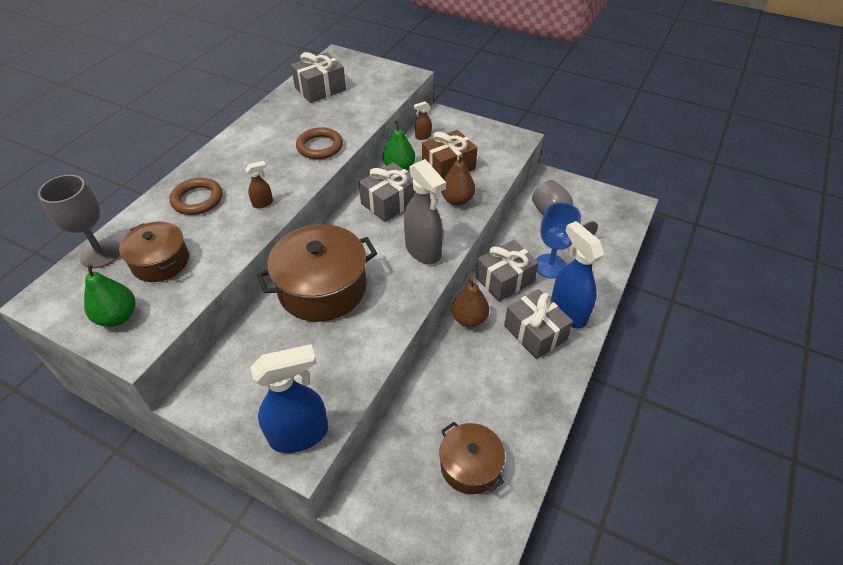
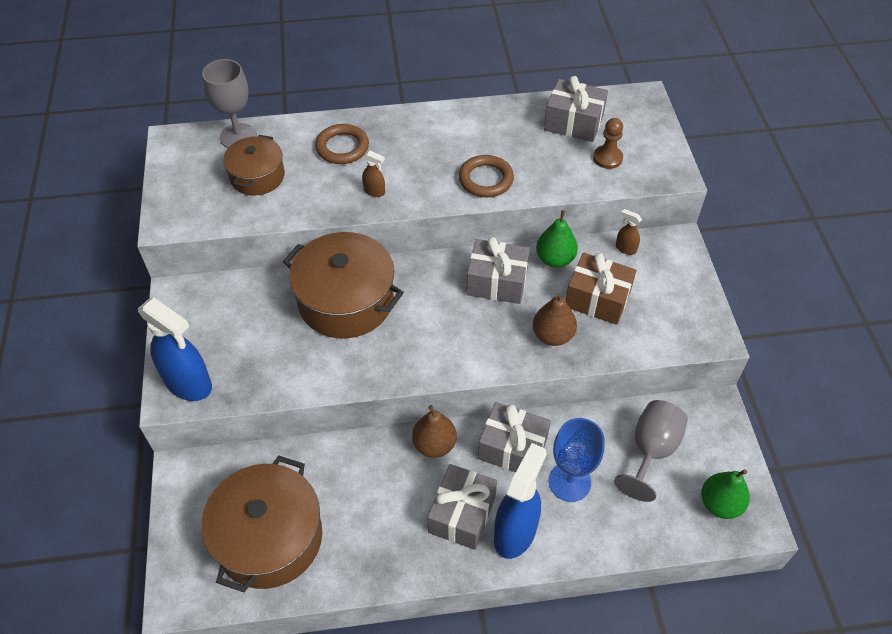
camera: 55 degrees right, 5 degrees up
green pear [84,263,135,327] -> green pear moved to [701,469,750,519]
grey spray bottle [404,159,446,264] -> none
brown pot [439,422,505,494] -> brown pot [201,455,322,592], size x1.68
none -> brown pawn [593,118,623,169]

